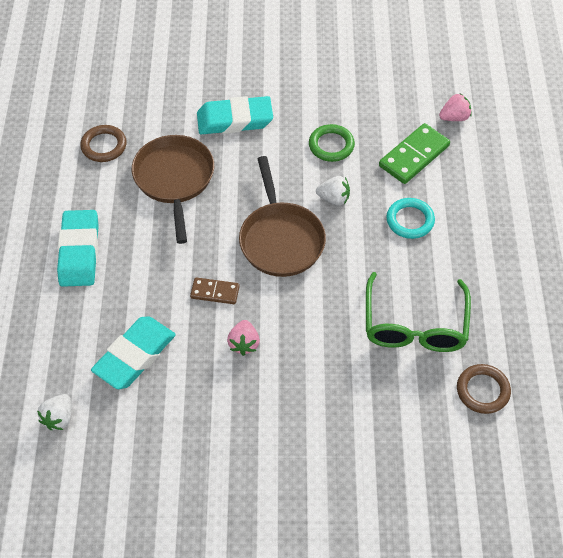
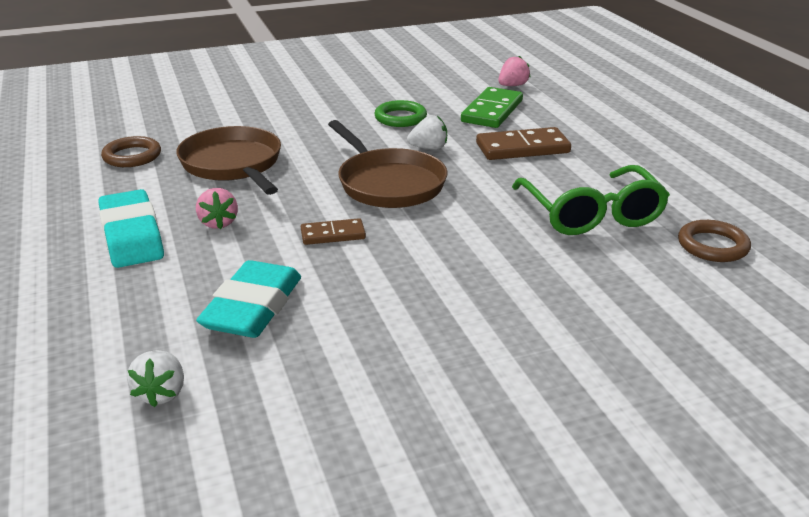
camera: 20 degrees left, 25 degrees down
turquoise eraser [197,96,273,134] -> none
pink strawberry [227,320,260,356] -> pink strawberry moved to [196,188,238,229]
turquoise ring [386,198,435,239] -> brown domino [476,127,571,160]

